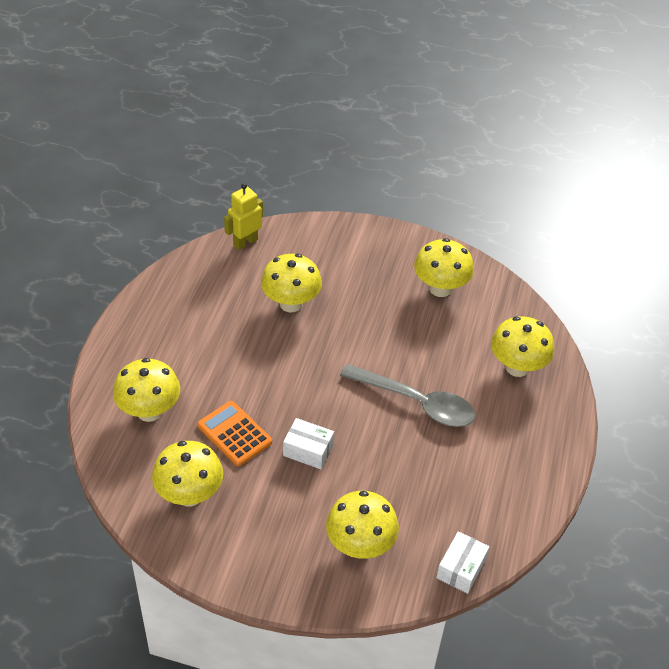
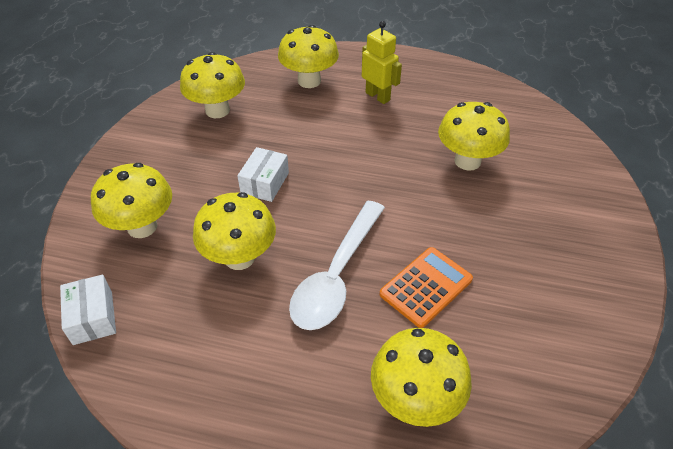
camera: 90 degrees right, 0 degrees up
orange calculator [197,401,272,466] -> orange calculator moved to [379,247,473,328]
yellow robot [224,183,263,250] -> yellow robot moved to [362,21,402,104]
grey spoon [340,364,475,427] -> white spoon [289,201,385,330]
yellow mushroom [414,238,474,297] -> yellow mushroom moved to [193,192,276,270]
white box [436,531,490,594] -> white box turned 45 degrees clockwise [60,275,116,345]

